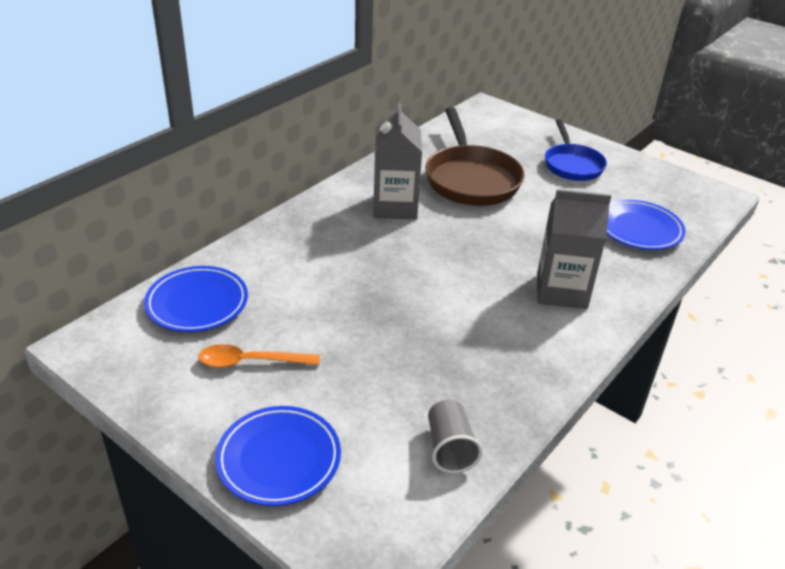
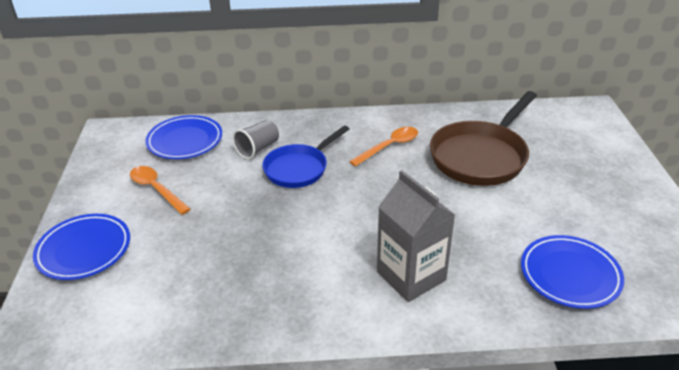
camera: 50 degrees right, 0 degrees up
grey carton [373,103,422,219] -> orange spoon [349,127,418,166]
grey cup [428,400,483,473] -> grey cup moved to [232,120,279,159]
blue pan [545,119,607,181] -> blue pan moved to [262,125,349,188]

